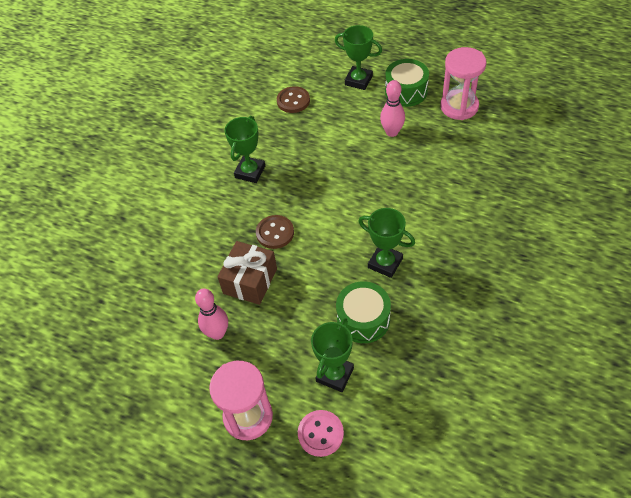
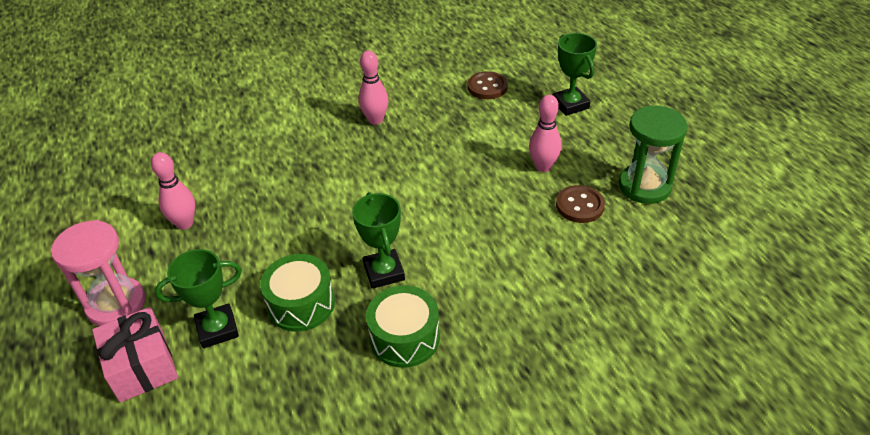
camera: 40 degrees right, 10 degrees down
brown gift [218,241,277,305] -> none
green trophy [225,116,265,183] -> pink bowling pin [359,50,388,125]
brown button [256,215,294,249] -> brown button moved to [556,185,605,223]
pink button [298,410,344,457] -> pink gift [92,307,178,403]
green drum [385,59,429,107] -> green drum moved to [366,285,440,368]
pink hourglass [440,47,486,120] -> green hourglass [619,106,688,204]

